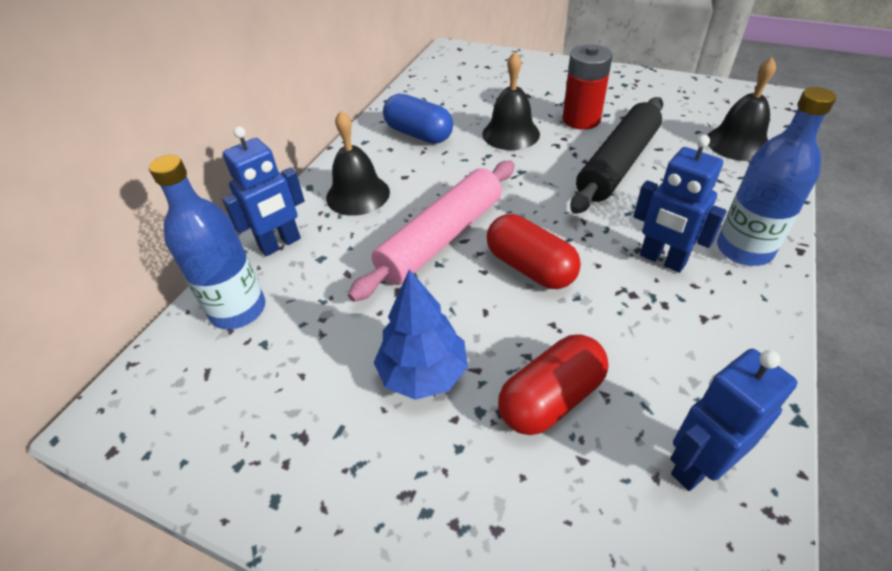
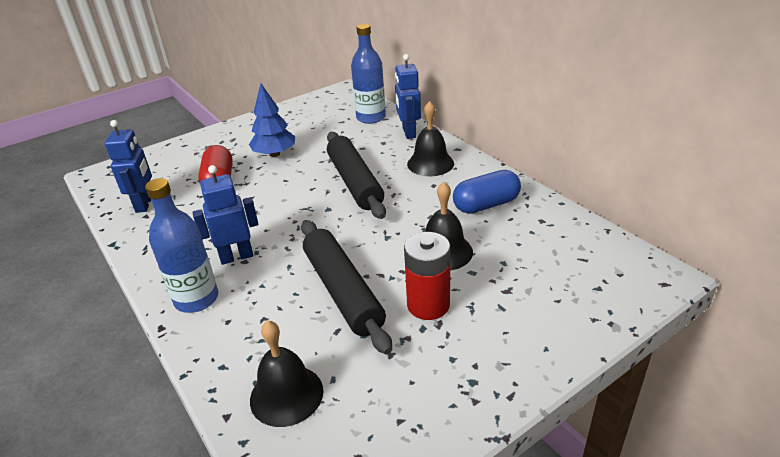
camera: 120 degrees right, 10 degrees down
pink rolling pin [348,161,515,302] -> black rolling pin [327,132,386,219]
red capsule [487,214,581,289] -> none

